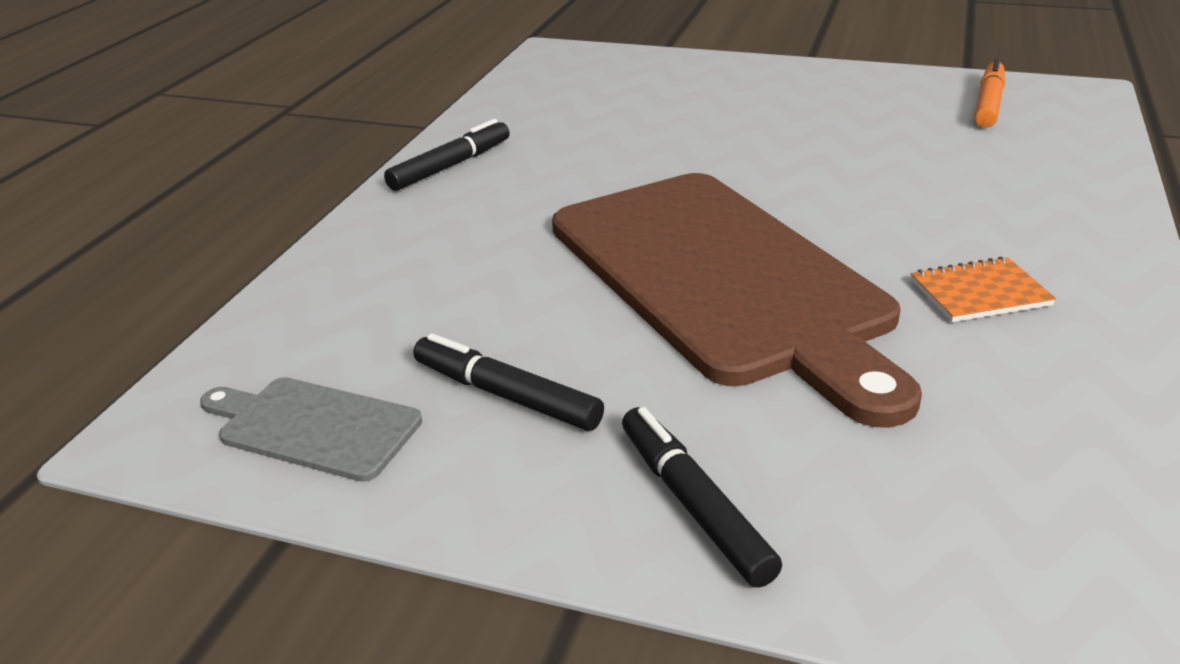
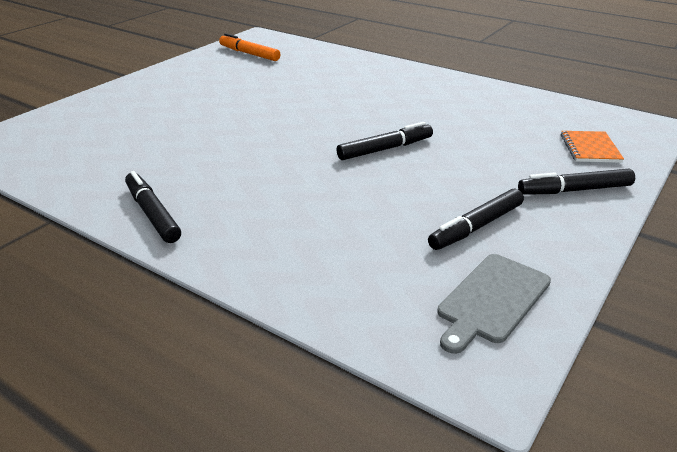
camera: 75 degrees left, 0 degrees up
brown cutting board [552,173,922,428] -> black marker [336,122,433,160]
orange notebook [911,256,1056,322] -> orange notebook moved to [561,131,624,163]

